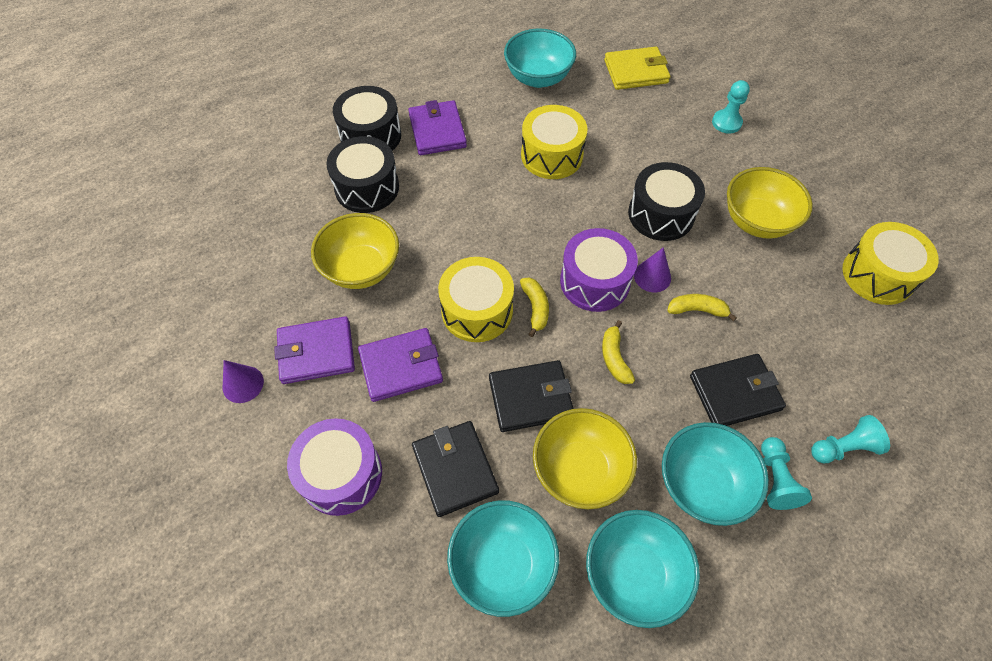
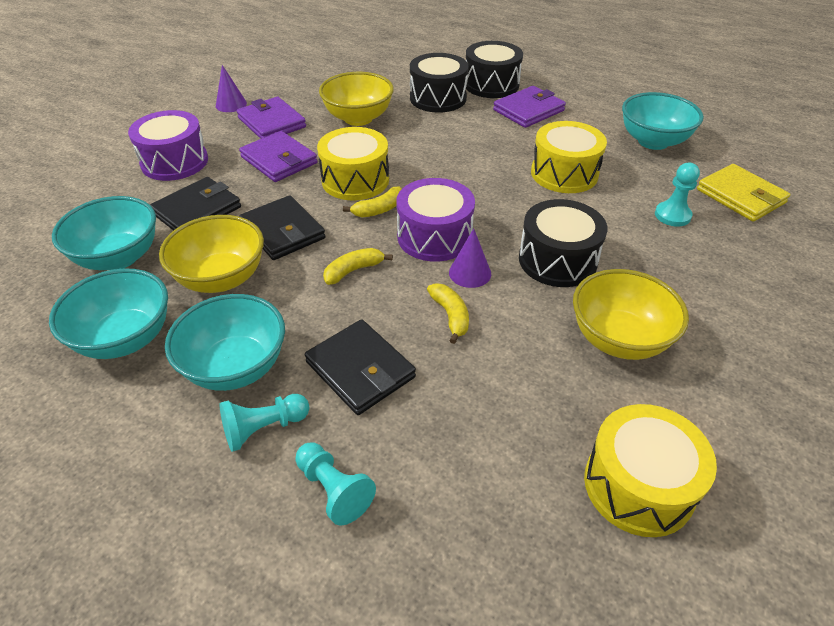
camera: 65 degrees right, 15 degrees down
turquoise pawn [712,80,750,134] -> turquoise pawn moved to [655,163,700,227]

